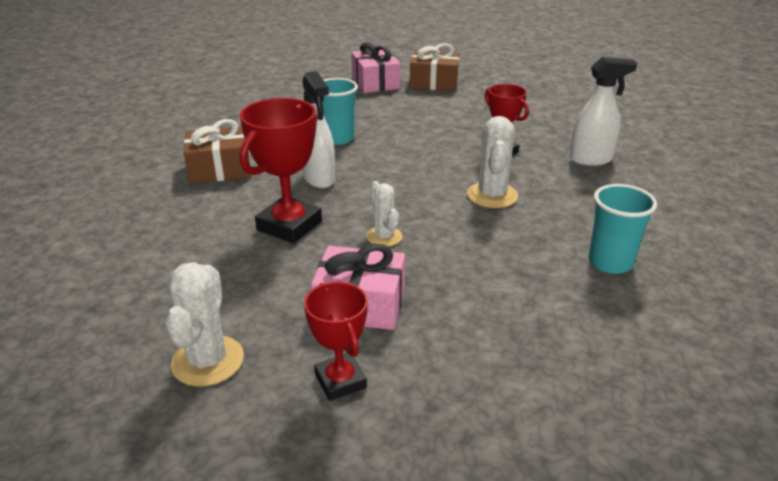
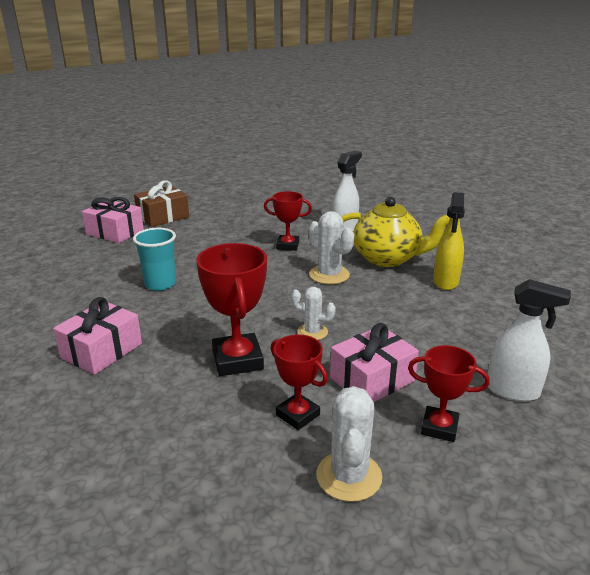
camera: 45 degrees left, 5 degrees down
white cactus [165,262,244,387] -> white cactus turned 45 degrees clockwise [316,386,383,502]
brown gift [184,119,251,184] -> pink gift [53,297,142,375]
white spray bottle [302,71,335,188] -> white spray bottle moved to [488,279,571,402]
turquoise cup [589,184,657,274] -> yellow spray bottle [433,192,465,290]
none -> red trophy [271,334,328,430]
none -> yellow teapot [341,197,450,267]

